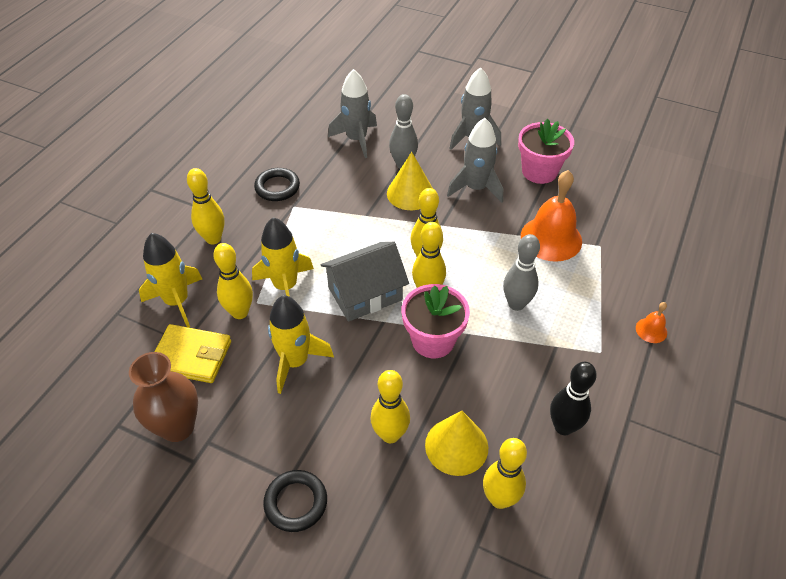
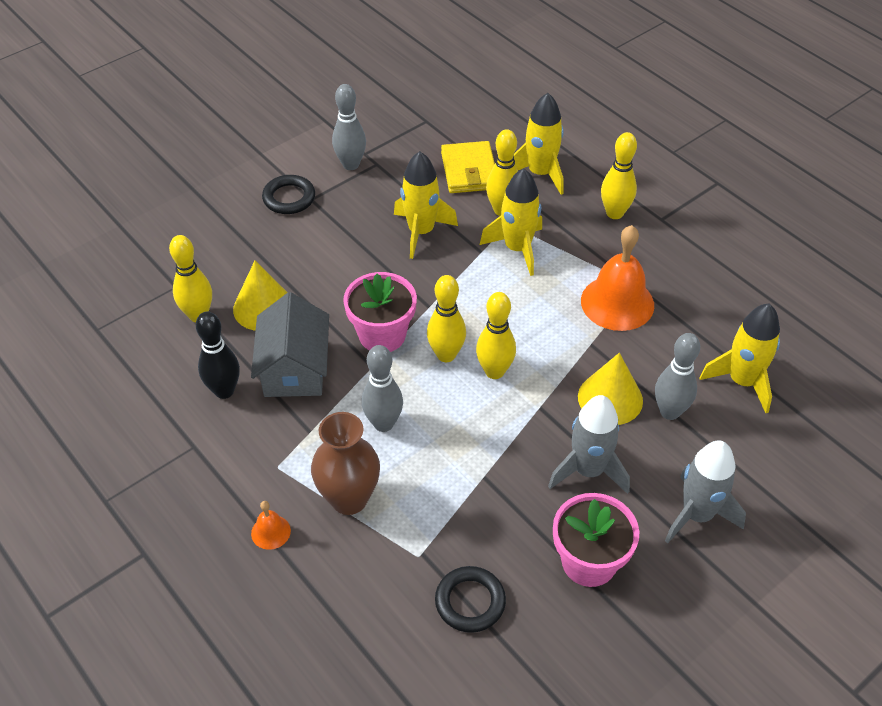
camera: 115 degrees right, 0 degrees up
brown vase [129,352,198,442] -> brown vase moved to [311,412,380,515]
yellow wallet [155,324,231,383] -> yellow wallet turned 45 degrees counterclockwise [441,141,495,193]
black ring [254,168,300,201] -> black ring moved to [435,566,506,633]
grey house [321,242,409,322] -> grey house moved to [251,292,329,397]
grey rocket [328,69,377,158] -> yellow rocket [700,304,780,413]
yellow bowling pin [370,370,410,443] -> none
orange bell [521,170,582,262] -> orange bell moved to [581,225,654,331]
none -> grey bowling pin [332,84,366,170]

